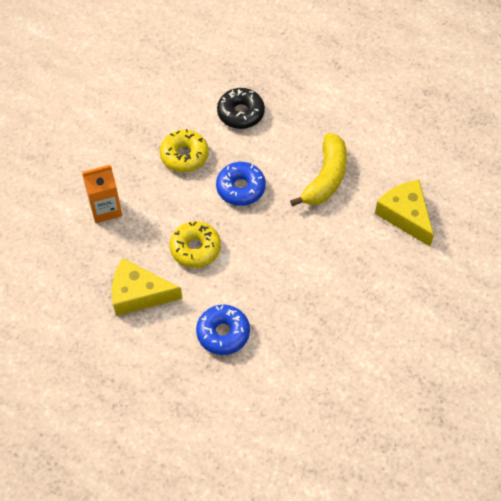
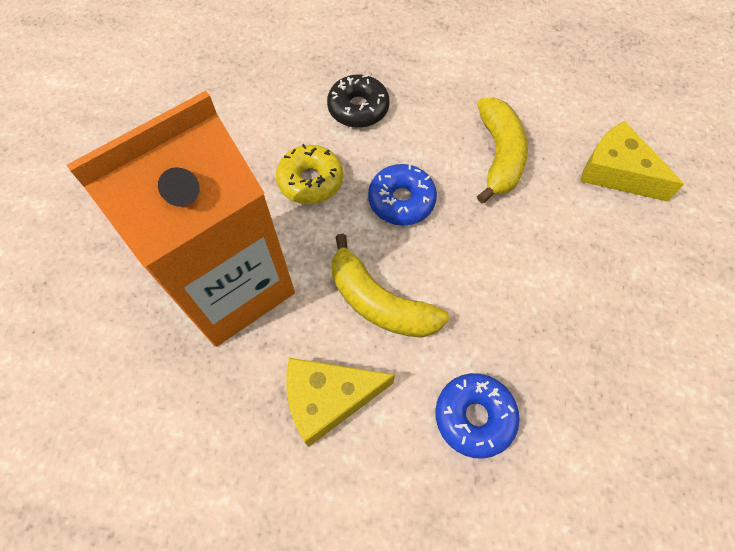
camera: 20 degrees left, 5 degrees up
orange carton [82,165,122,223] -> orange carton [67,91,295,347], size x2.30
yellow donut [170,221,221,268] -> yellow banana [332,234,449,338]

